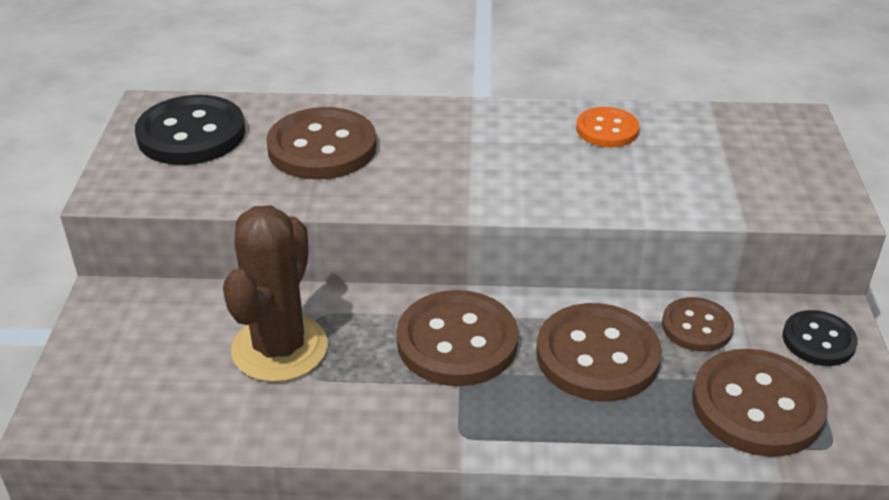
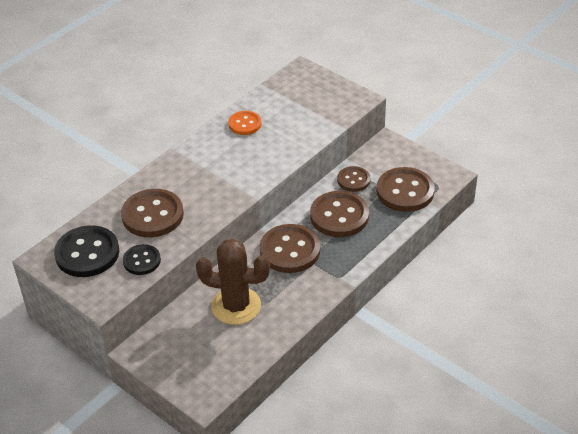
camera: 50 degrees left, 5 degrees up
brown cactus [223,205,328,382] -> brown cactus turned 45 degrees counterclockwise [196,239,270,325]
black button [783,310,858,366] -> black button moved to [123,244,161,275]

